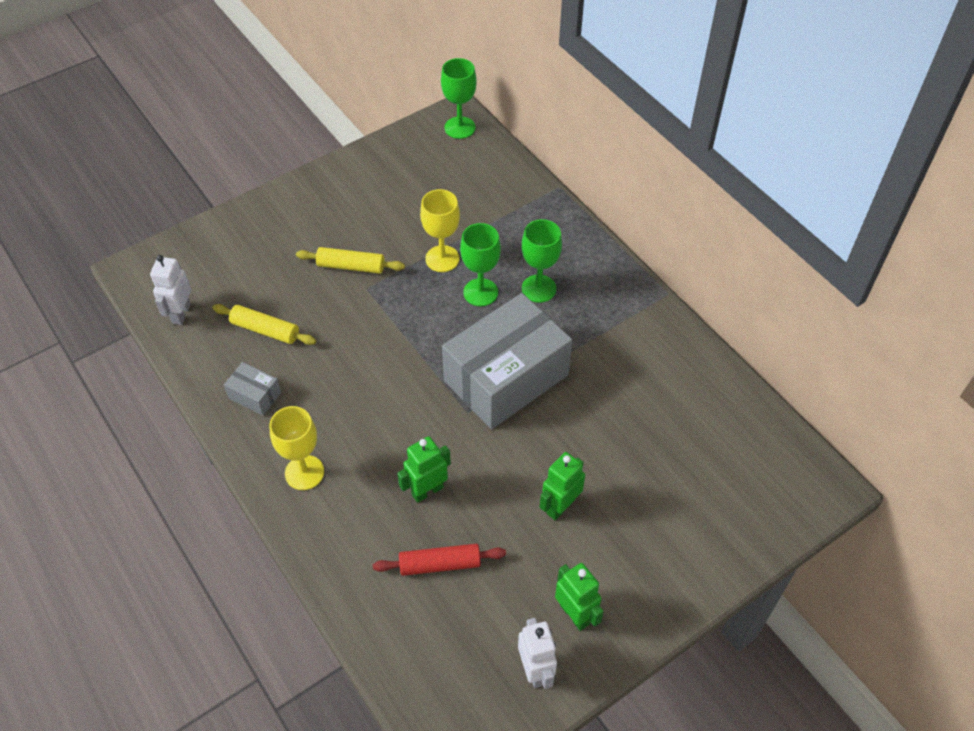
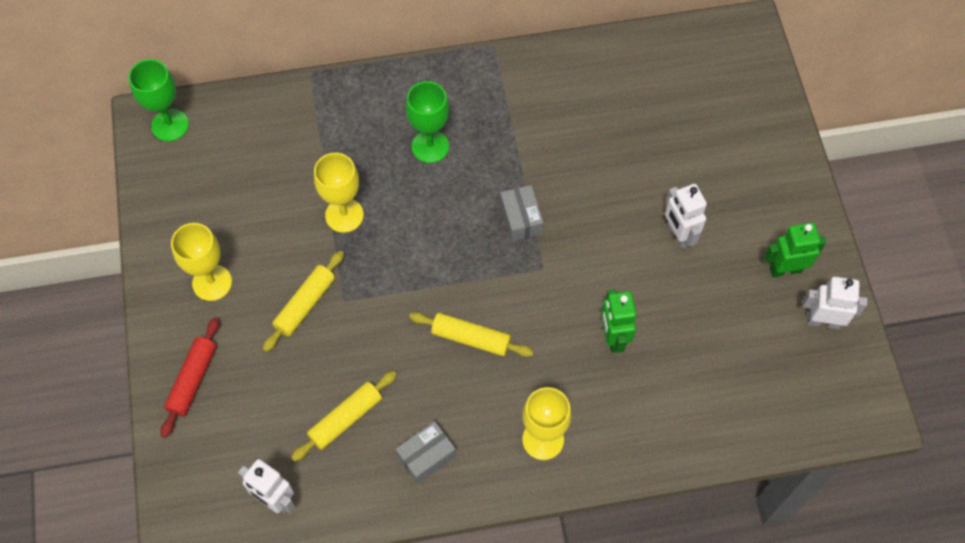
camera: 65 degrees left, 10 degrees up
red rolling pin [373,544,506,576] -> red rolling pin moved to [161,317,220,438]
grey box [442,293,573,429] -> grey box [500,185,544,242], size x0.41
green goblet [460,223,501,306] -> none
green robot [540,452,585,520] -> white robot [665,184,707,249]
none -> yellow goblet [171,223,232,301]
none -> yellow rolling pin [409,312,534,357]

